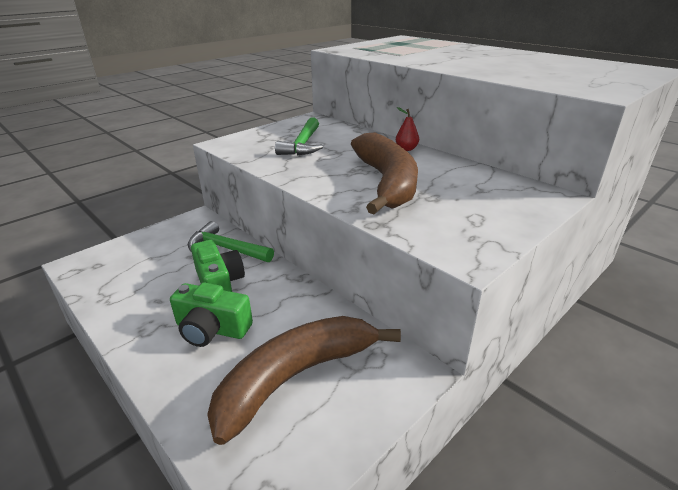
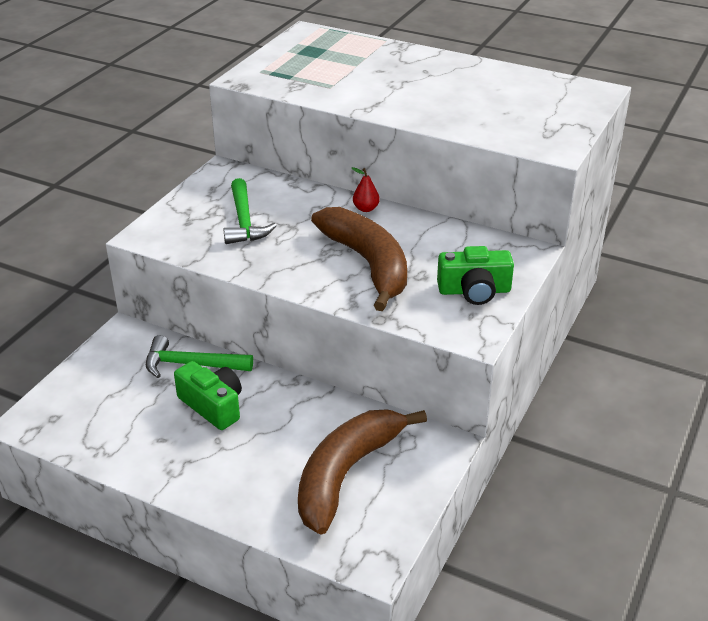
camera: 20 degrees left, 5 degrees up
green camera [170,283,253,347] -> green camera moved to [437,246,514,305]

